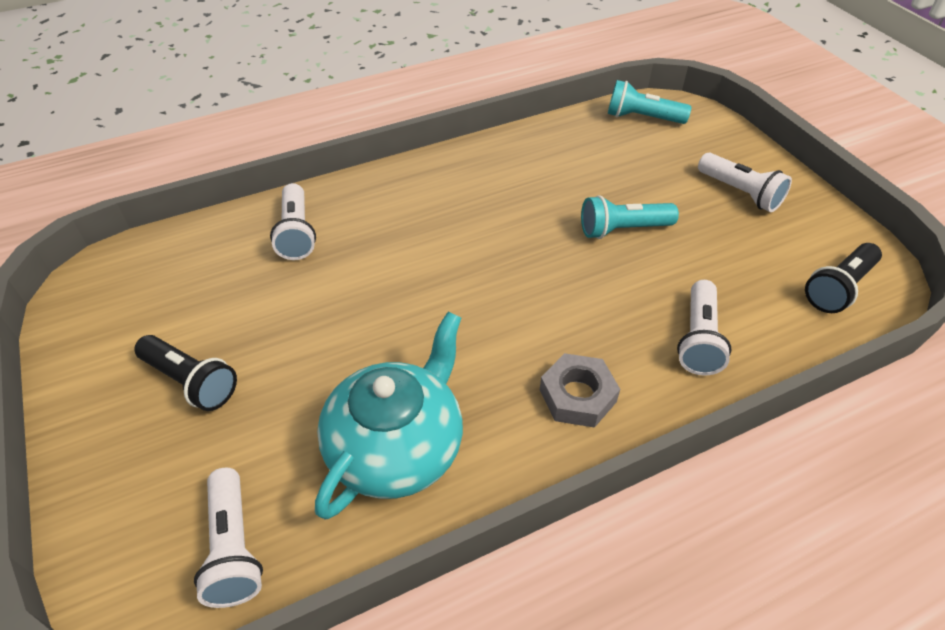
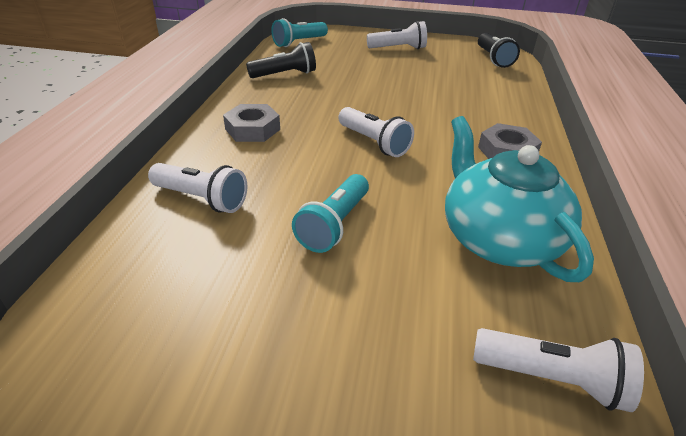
camera: 55 degrees left, 10 degrees down
black flashlight [134,335,237,411] -> black flashlight moved to [246,42,316,78]
turquoise flashlight [581,195,679,239] -> turquoise flashlight moved to [292,174,369,253]
white flashlight [677,280,731,376] -> white flashlight moved to [338,107,414,157]
none -> grey nut [223,104,280,142]

